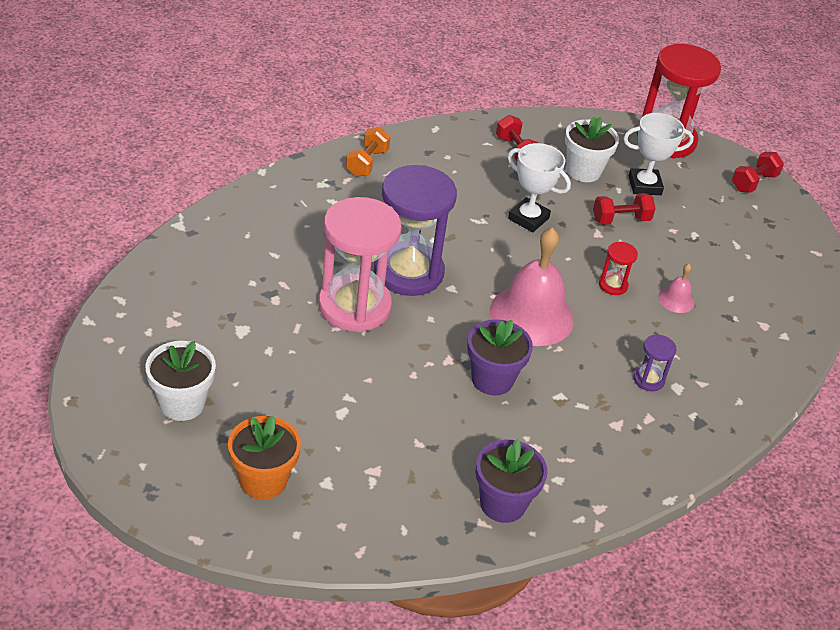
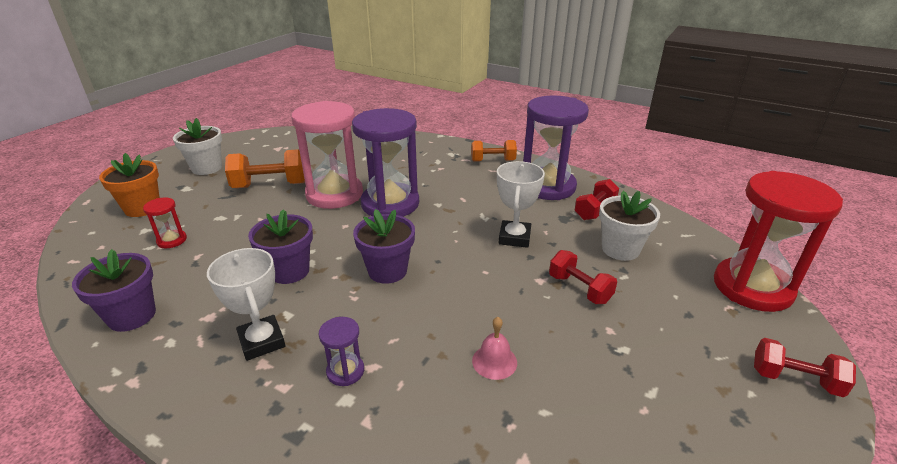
camera: 70 degrees right, 10 degrees down
pink bell [490,227,574,346] -> purple flower pot [353,209,415,284]
red hourglass [599,242,638,295] -> red hourglass moved to [143,197,187,248]
white trophy [623,113,694,195] -> white trophy moved to [207,248,285,361]
none -> orange dumbbell [225,149,305,188]
none -> purple hourglass [523,95,589,200]

